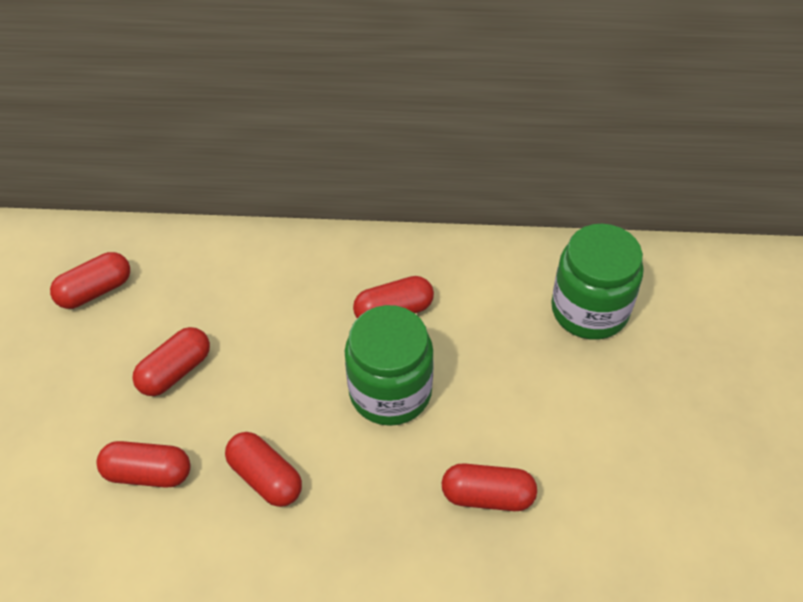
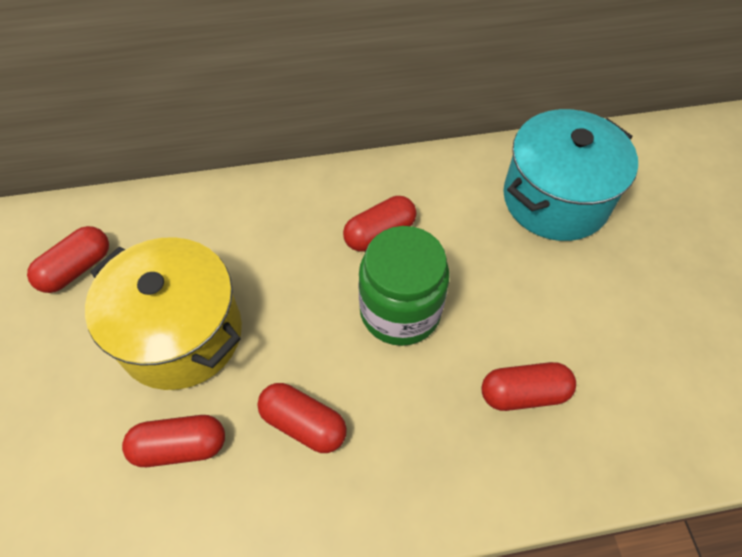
camera: 15 degrees left, 5 degrees up
red capsule [132,327,210,396] -> yellow pot [85,237,242,390]
green jar [551,224,644,340] -> turquoise pot [503,109,638,241]

